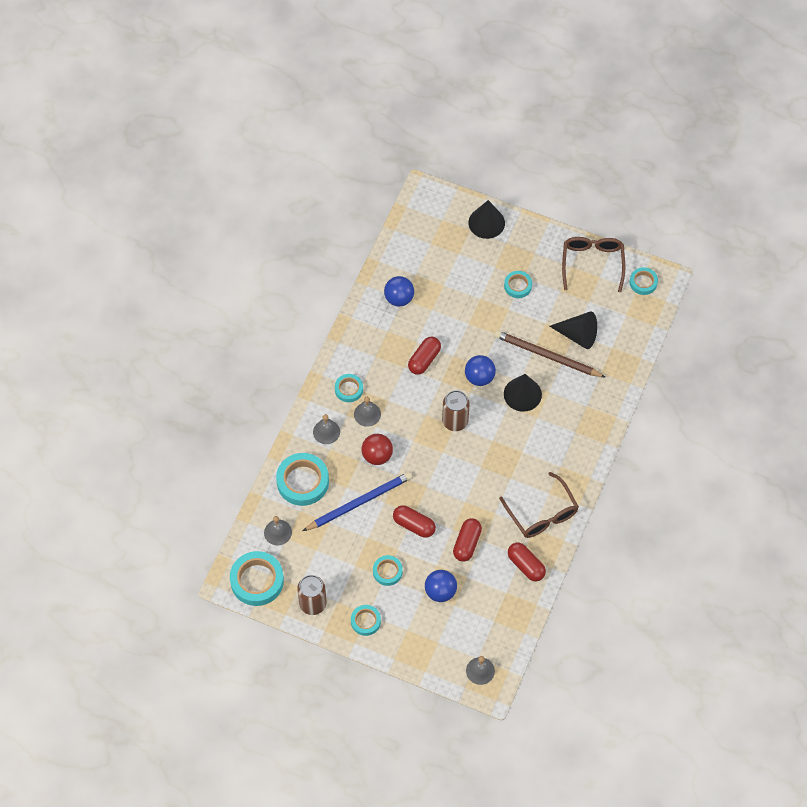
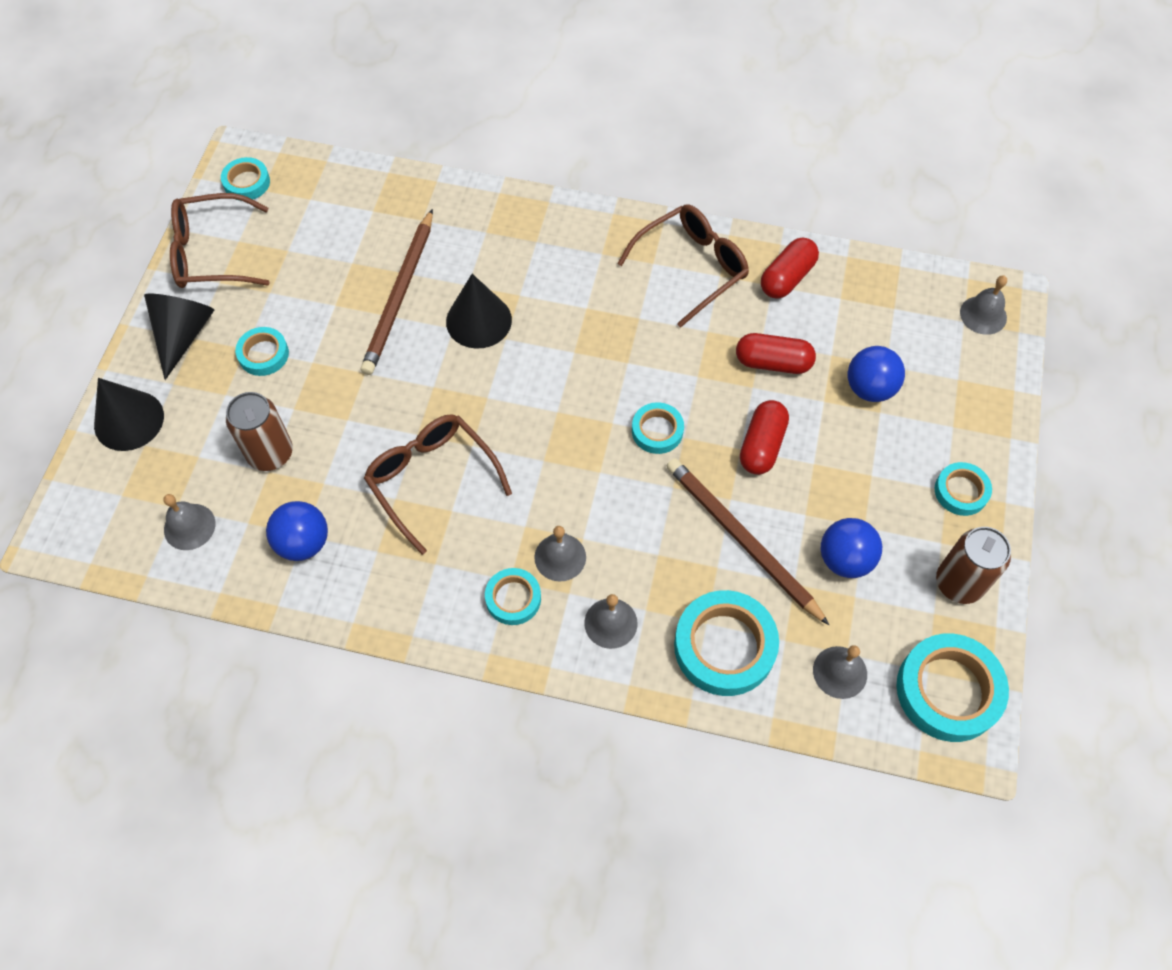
camera: 100 degrees left, 0 degrees up
blue pencil [303,472,412,531] -> brown pencil [667,458,829,625]
red ball [362,434,393,465] -> none
turquoise tape [373,555,403,586] -> turquoise tape moved to [632,402,684,454]
red capsule [408,337,441,375] -> brown glasses [364,414,512,555]
brown can [442,390,470,431] -> brown can moved to [226,392,293,471]
blue ball [465,355,496,386] -> blue ball moved to [821,518,882,578]
black cone [549,311,597,349] -> black cone moved to [144,293,214,380]
none -> grey bell [163,494,216,550]

